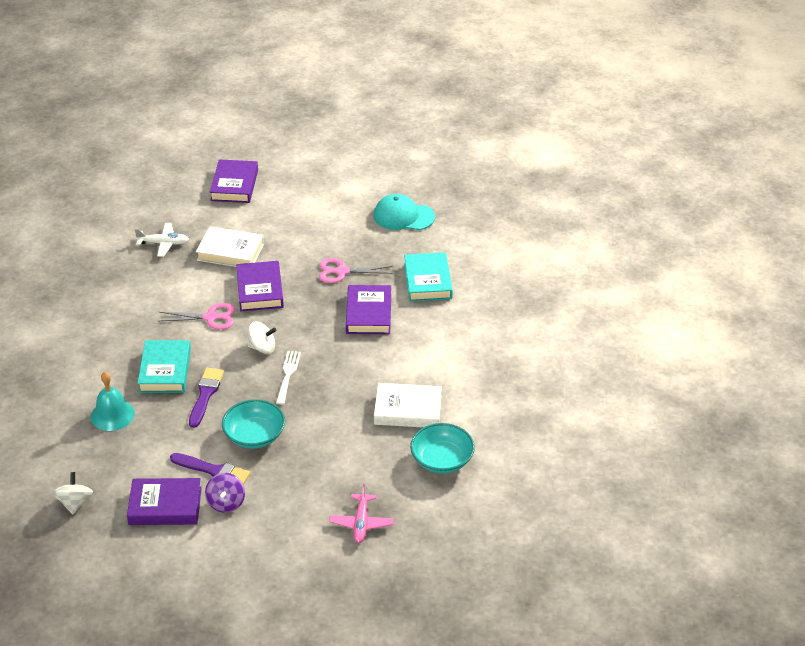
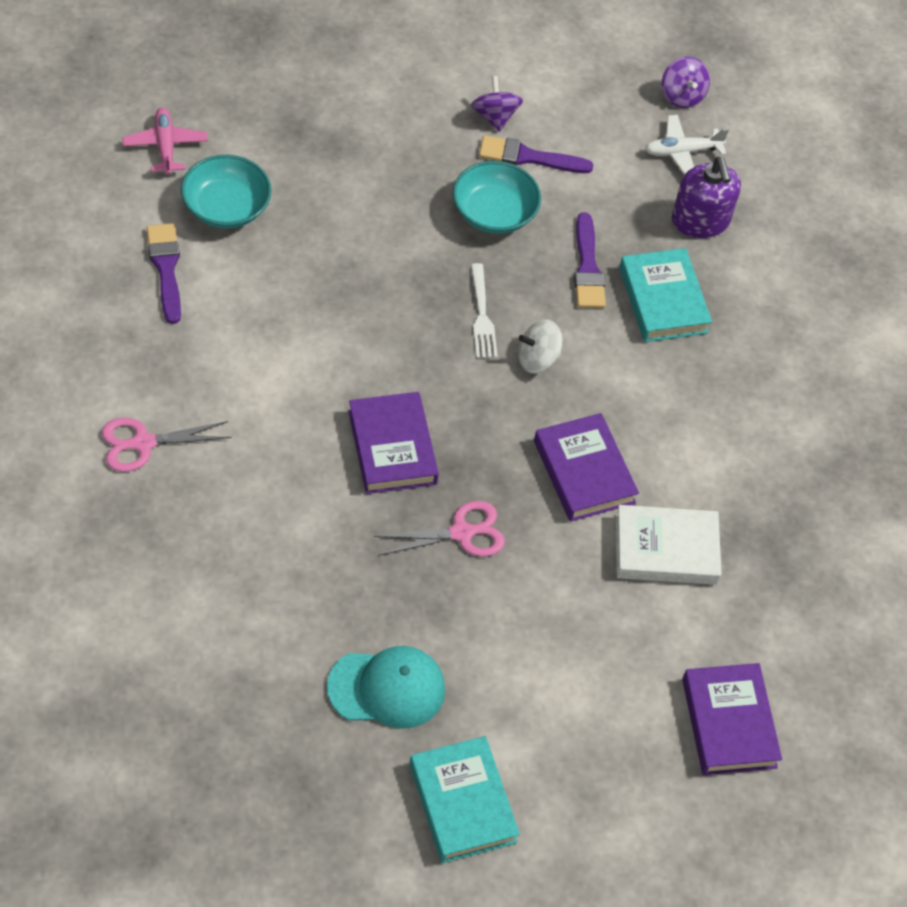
camera: 160 degrees right, 15 degrees up
white spinning top [52,472,93,515] -> purple spinning top [662,57,710,108]
turquoise bell [91,371,135,431] -> purple soap dispenser [672,157,741,238]
purple book [127,478,202,525] -> none
white plane [134,223,189,257] -> white plane moved to [645,115,729,175]
pink scissors [159,303,235,329] -> pink scissors moved to [102,418,231,472]
pink plane [329,484,393,543] -> pink plane moved to [122,108,208,175]
white book [374,383,442,427] -> none
turquoise book [404,252,453,302] -> turquoise book moved to [409,736,520,863]
none -> purple brush [147,223,181,324]

